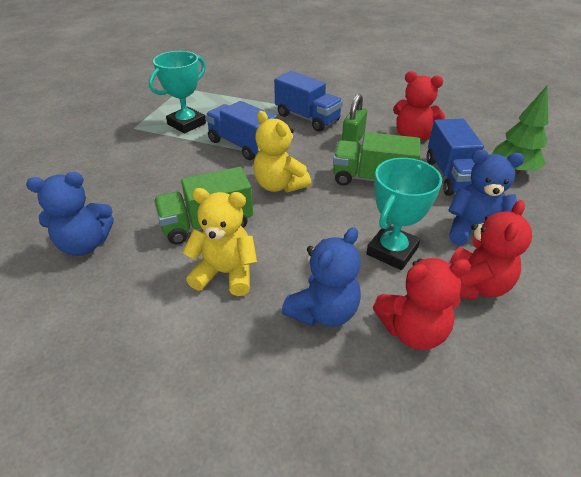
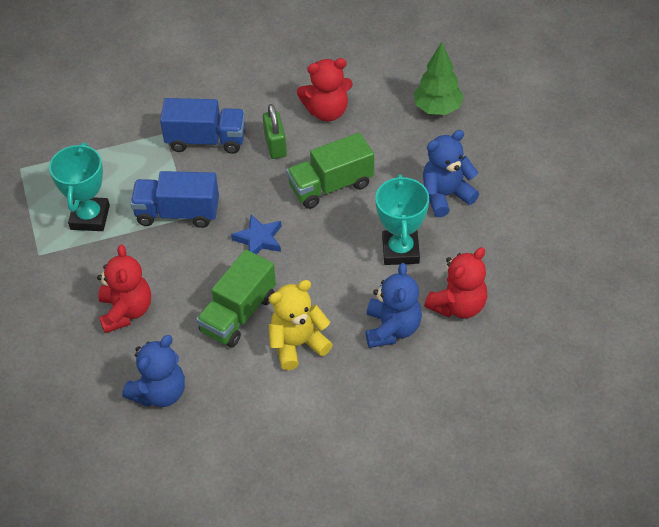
camera: 35 degrees left, 10 degrees up
yellow teddy bear [253,111,311,193] -> blue star [231,214,282,254]
blue truck [427,119,484,196] -> none
red teddy bear [450,200,532,300] -> red teddy bear moved to [97,244,151,333]

